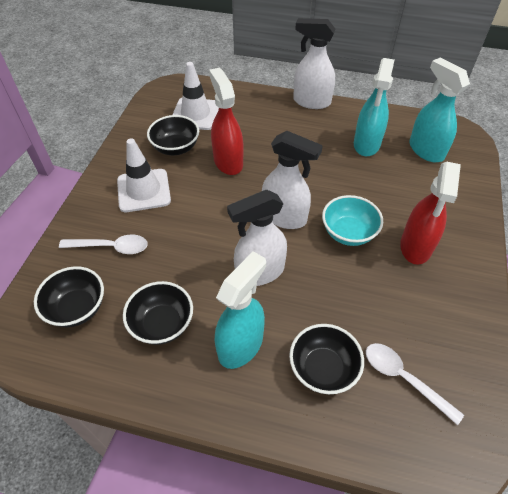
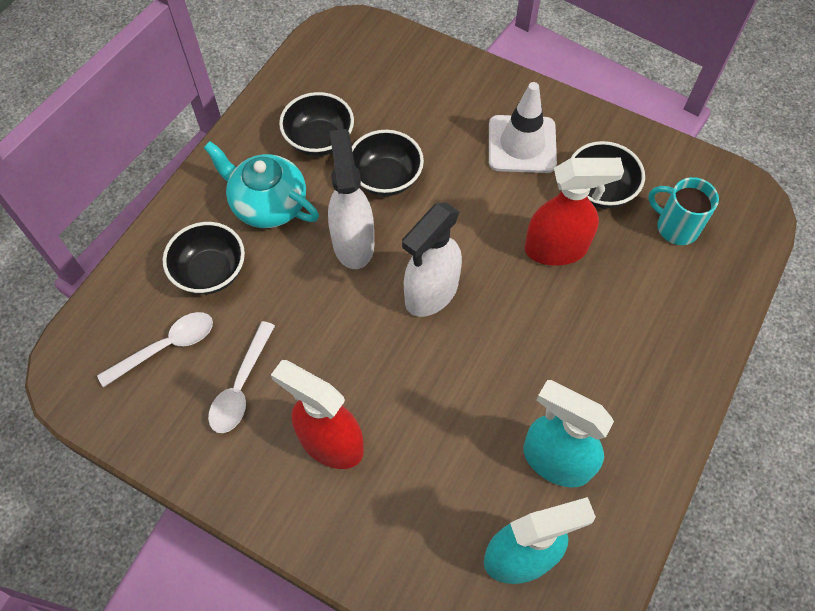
camera: 105 degrees right, 10 degrees up
black bowl [34,266,104,327] -> black bowl moved to [352,130,424,196]
white spoon [59,234,148,254] -> white spoon moved to [208,321,275,433]
white traffic cone [172,62,219,130] -> turquoise mug [648,177,719,245]
turquoise spray bottle [215,251,266,369] -> turquoise teapot [204,141,319,228]
white spray bottle [293,18,335,109] -> none
turquoise bowl [322,195,383,246] -> none

